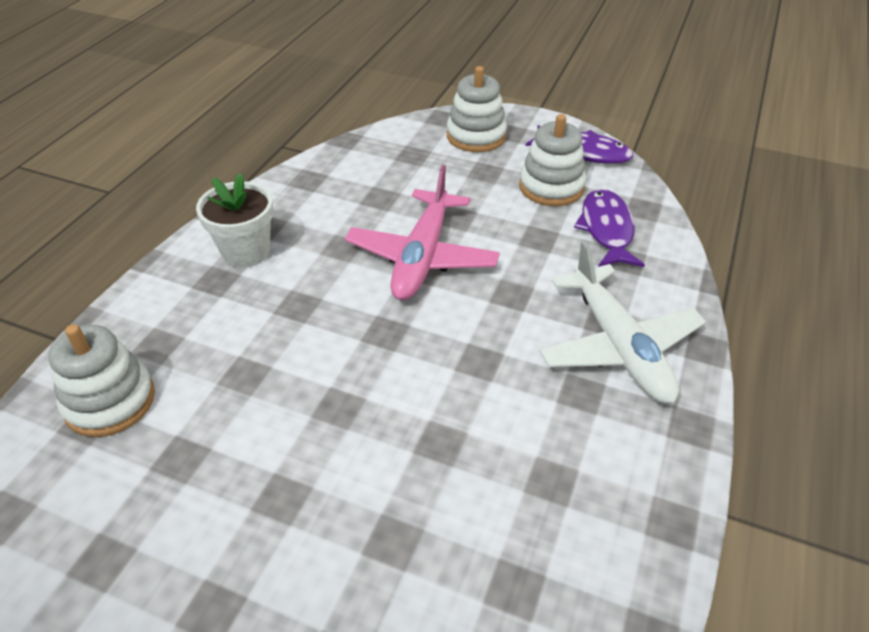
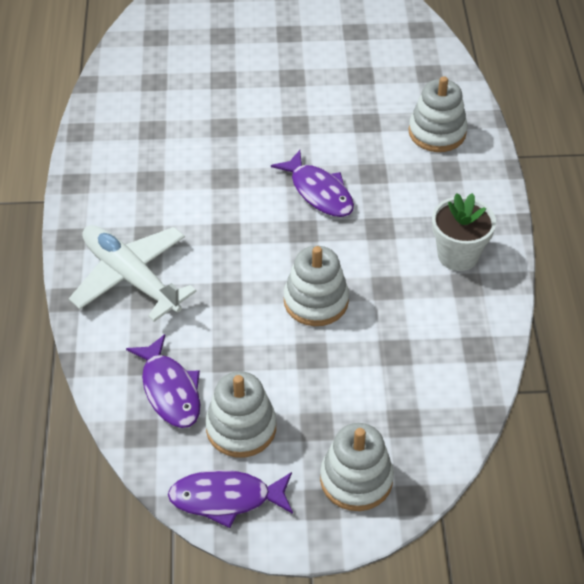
camera: 155 degrees right, 5 degrees up
pink plane [345,165,500,300] -> white stacking toy [284,246,349,326]
none -> purple fish [271,150,354,217]

